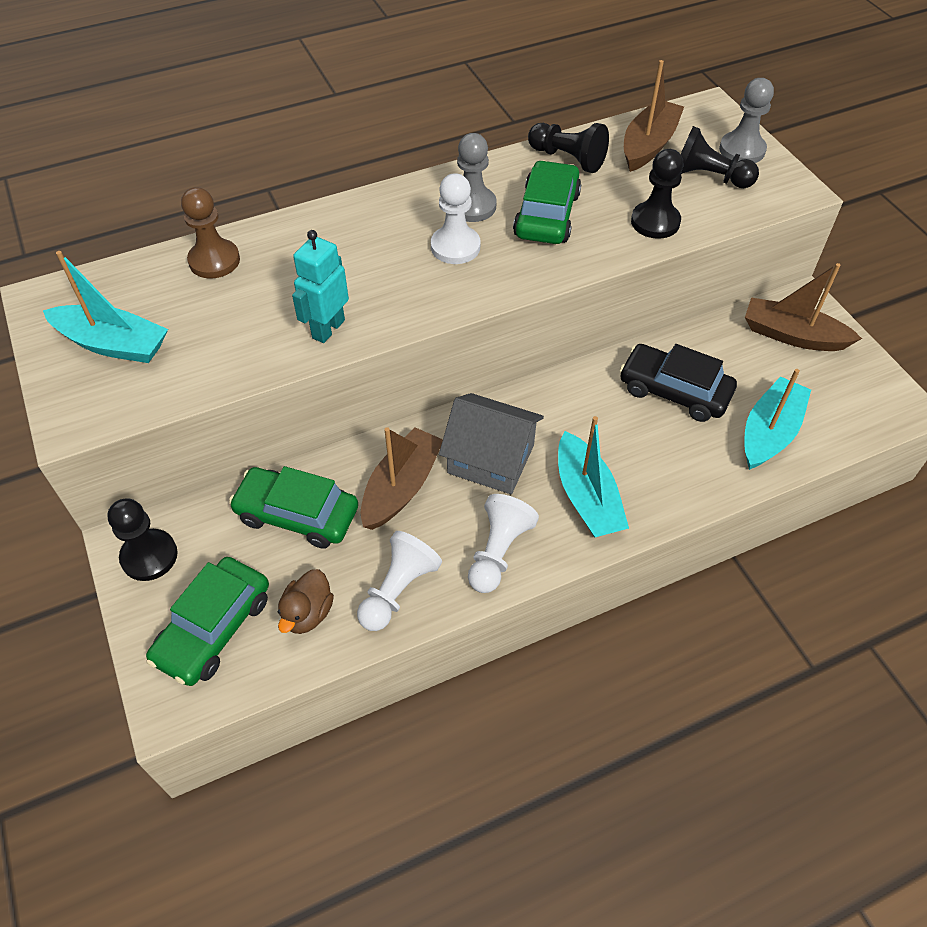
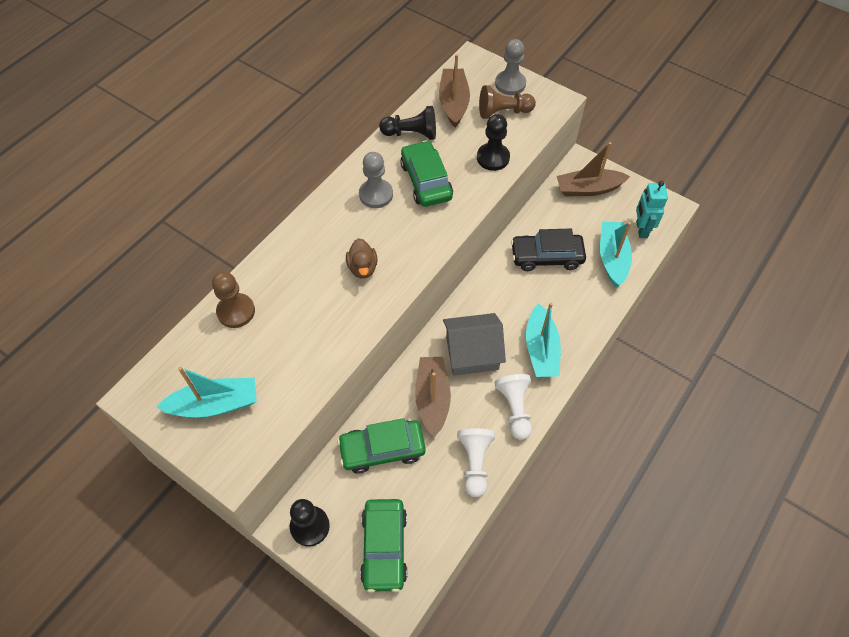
camera: 30 degrees left, 5 degrees up
brown duck [278,569,334,634] -> brown duck moved to [346,238,377,279]
turquoise robot [292,230,349,343] -> turquoise robot moved to [636,181,668,238]
white pawn [431,173,480,264] -> none
turquoise boat [558,416,629,537] -> turquoise boat turned 45 degrees clockwise [526,303,561,377]
black pawn [681,126,759,188] -> brown pawn [479,85,536,119]

